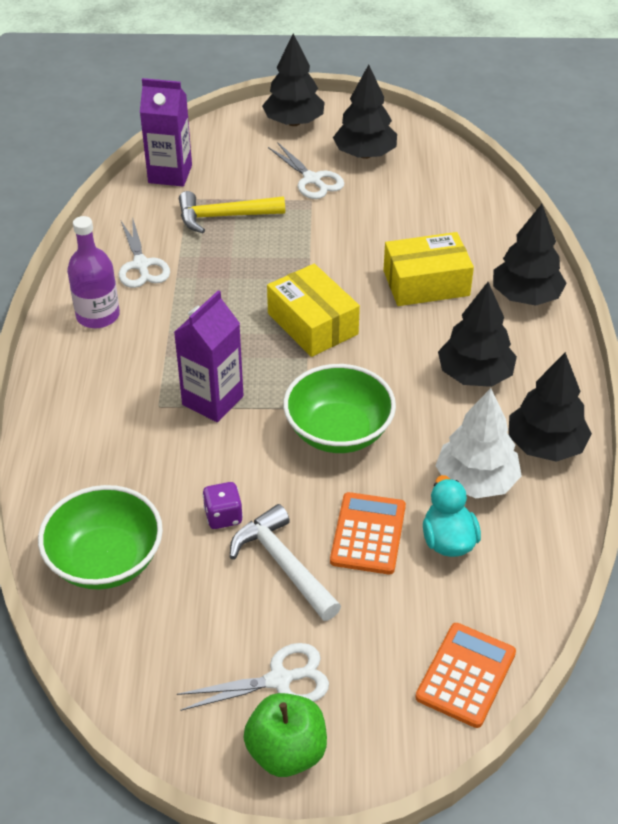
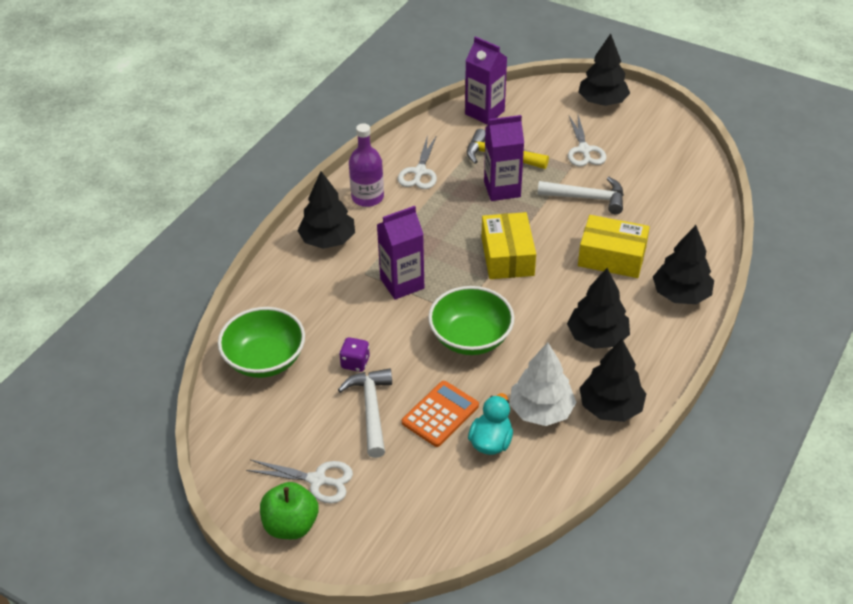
camera: 30 degrees right, 0 degrees up
black tree [333,64,397,159] -> black tree moved to [297,171,355,249]
orange calculator [415,623,516,728] -> none
none -> purple carton [484,115,524,201]
none -> white hammer [537,177,624,214]

